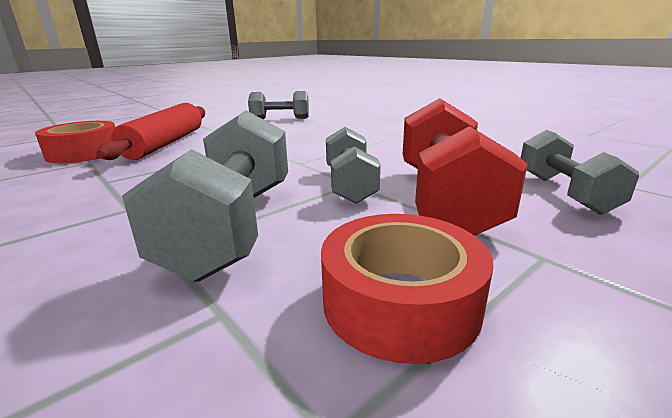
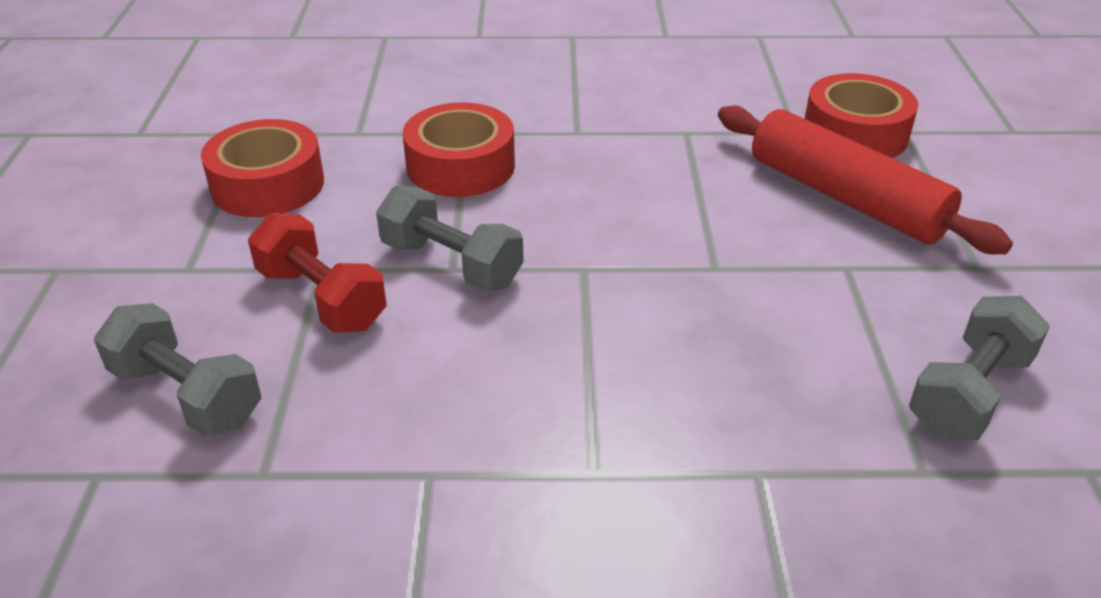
camera: 130 degrees right, 15 degrees up
grey dumbbell [122,110,288,282] -> red tape [403,102,515,197]
red dumbbell [403,98,528,236] -> red dumbbell [248,213,386,333], size x0.62

